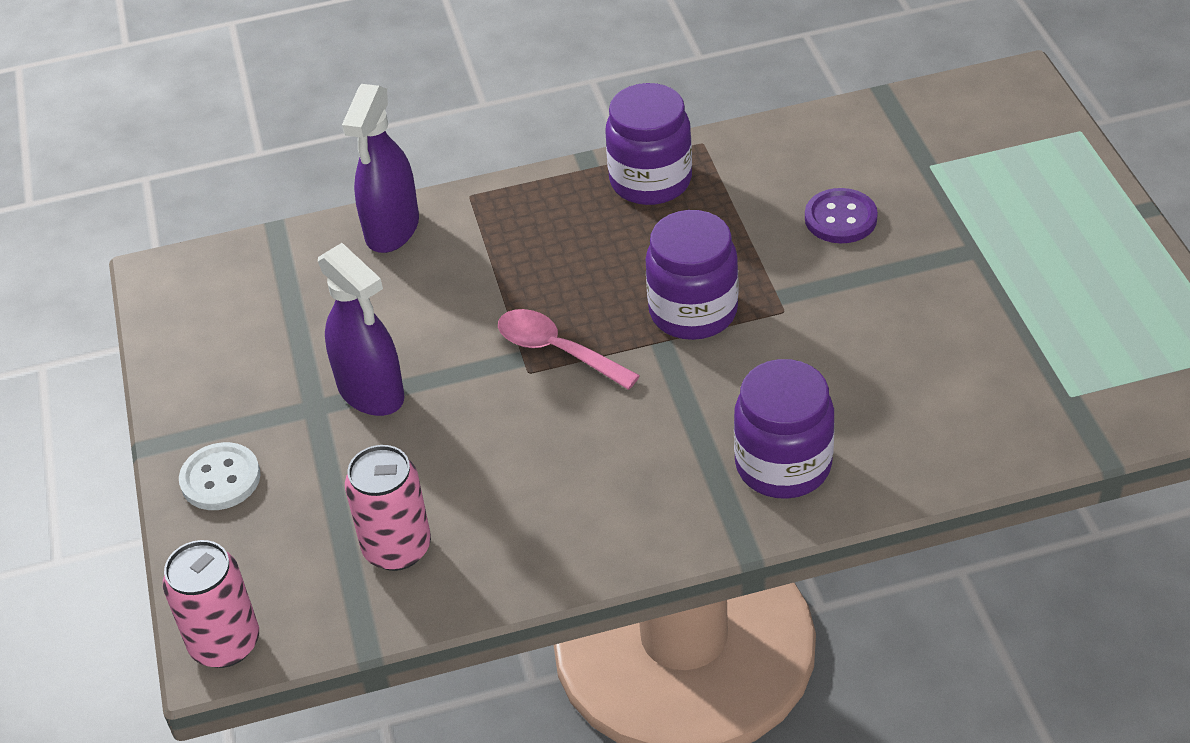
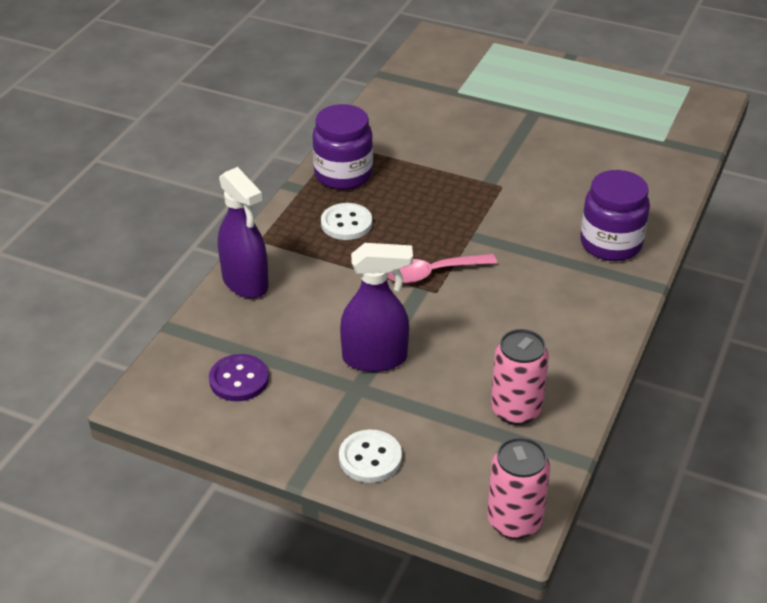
camera: 55 degrees left, 5 degrees down
purple jar [646,210,739,340] -> none
purple button [805,188,878,243] -> purple button moved to [209,354,269,401]
none -> white button [321,203,372,240]

